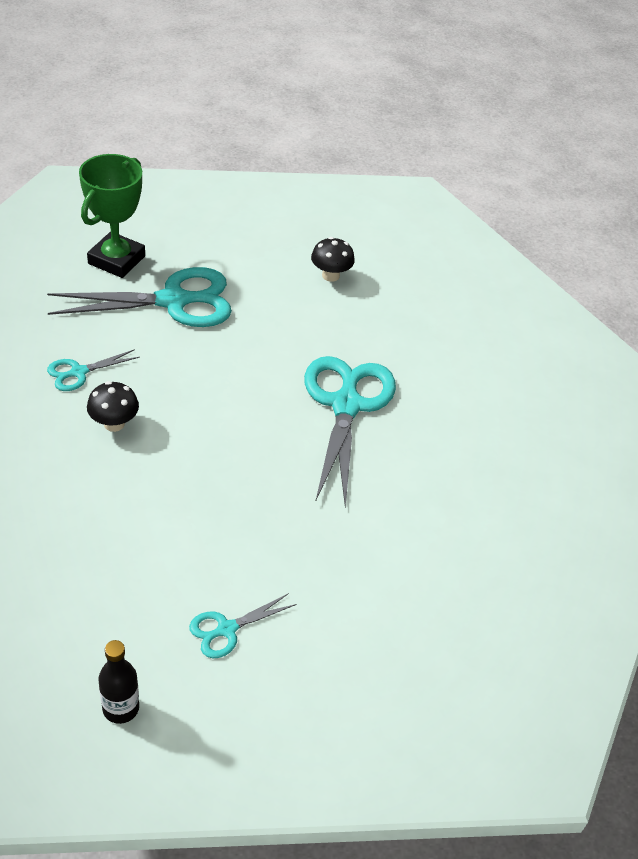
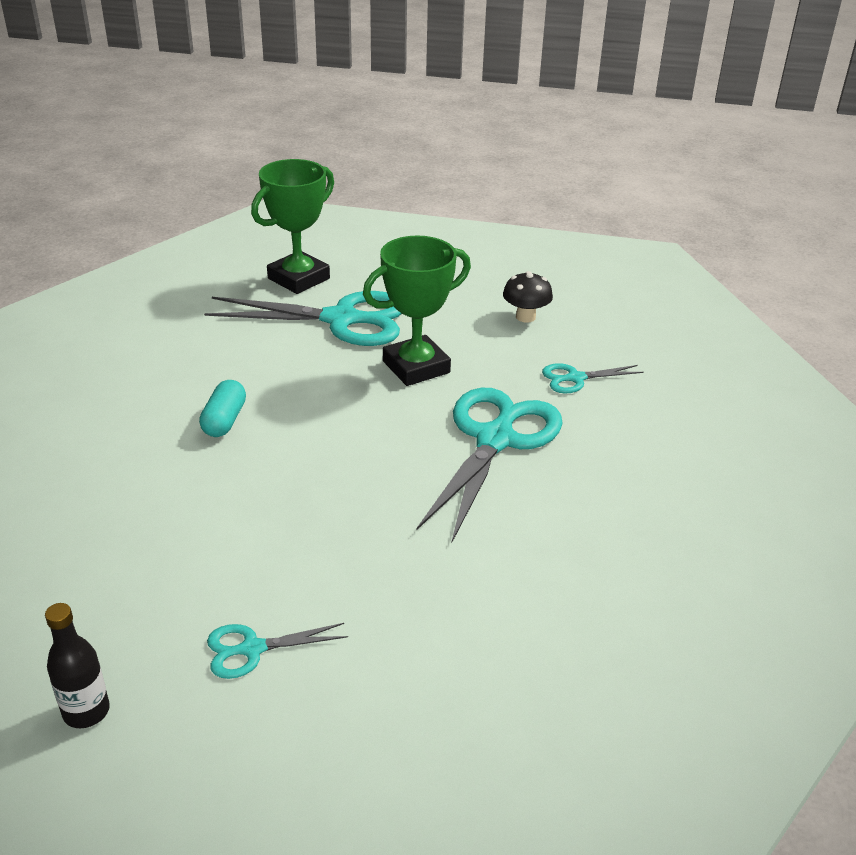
camera: 20 degrees right, 10 degrees down
turquoise scissors [47,349,140,391] -> turquoise scissors moved to [542,363,644,394]
black mushroom [87,381,139,432] -> turquoise capsule [199,380,246,437]
none -> green trophy [363,236,471,386]

